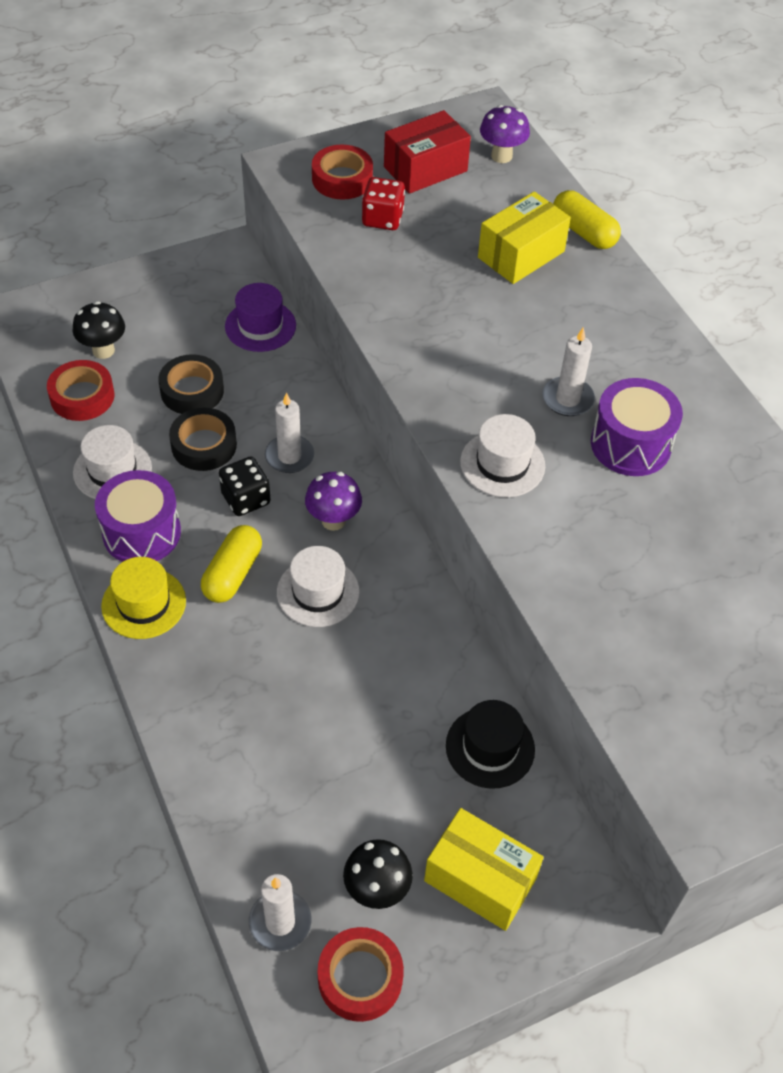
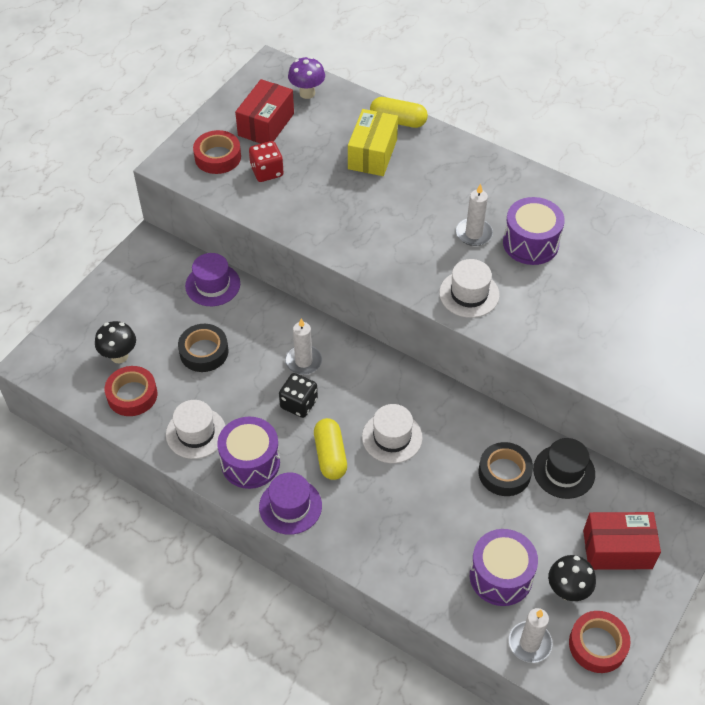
camera: 30 degrees left, 0 degrees up
yellow hat [101,557,186,639] -> purple hat [259,472,322,535]
black tape [169,408,237,471] -> black tape moved to [479,442,533,496]
purple mushroom [305,472,362,531] -> none
yellow box [424,808,544,931] -> red box [583,512,661,570]
none -> purple drum [470,529,538,606]

